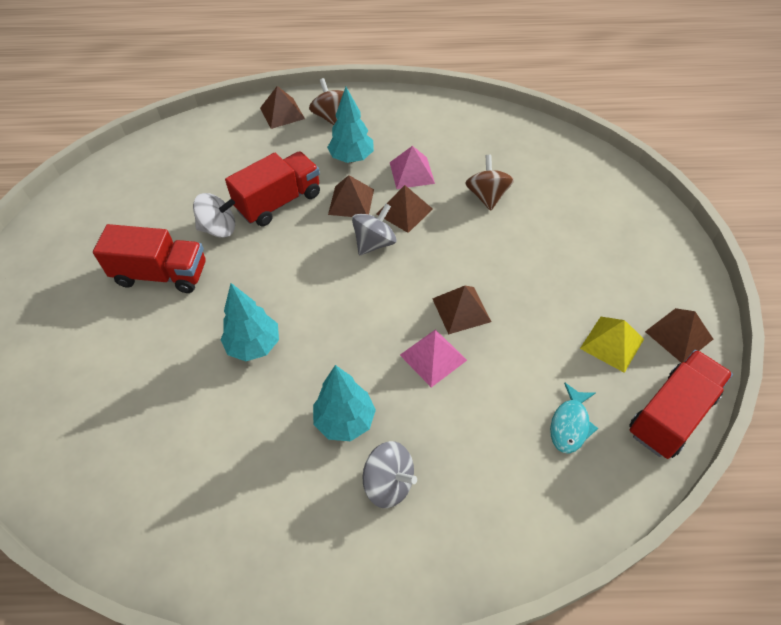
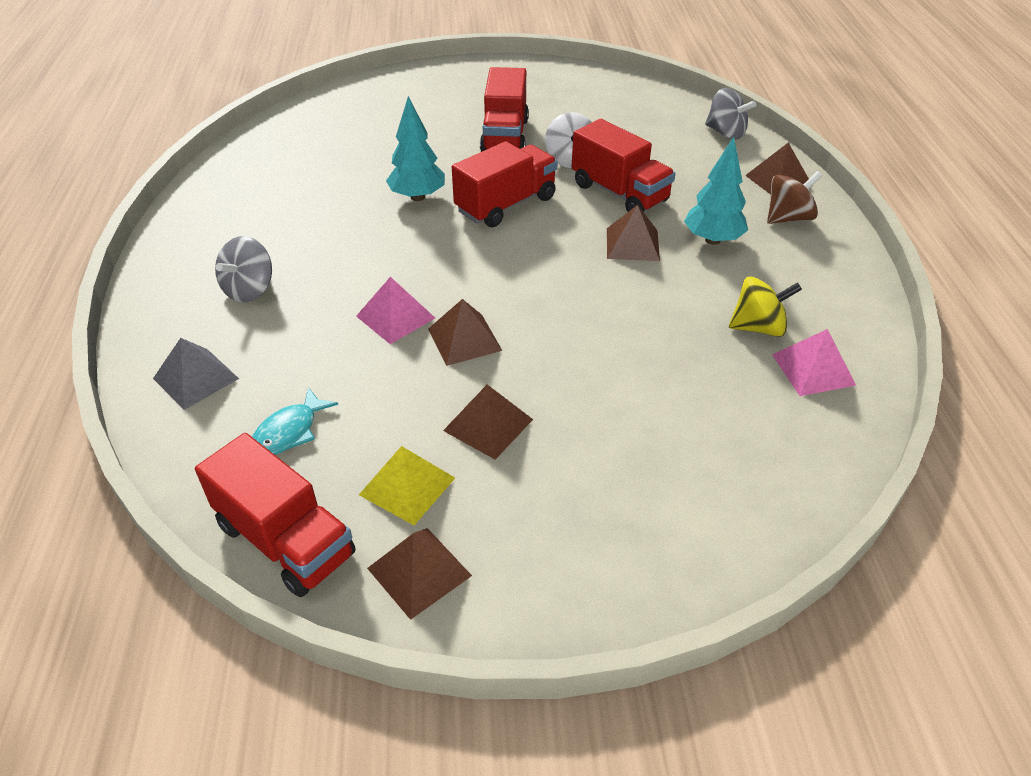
camera: 85 degrees right, 10 degrees down
turquoise tree [313,365,376,441] -> none
grey spinning top [352,204,397,255] -> grey spinning top moved to [705,88,756,140]
brown pyramid [377,185,433,233] -> brown pyramid moved to [443,385,533,460]
pink pyramid [390,146,435,189] -> pink pyramid moved to [772,329,856,396]
brown spinning top [465,155,514,211] -> none
turquoise fish [550,382,598,454] -> turquoise fish turned 75 degrees counterclockwise [252,387,338,455]
none -> grey pyramid [153,338,239,410]
none -> red truck [452,141,558,227]
none -> yellow spinning top [729,276,802,337]

